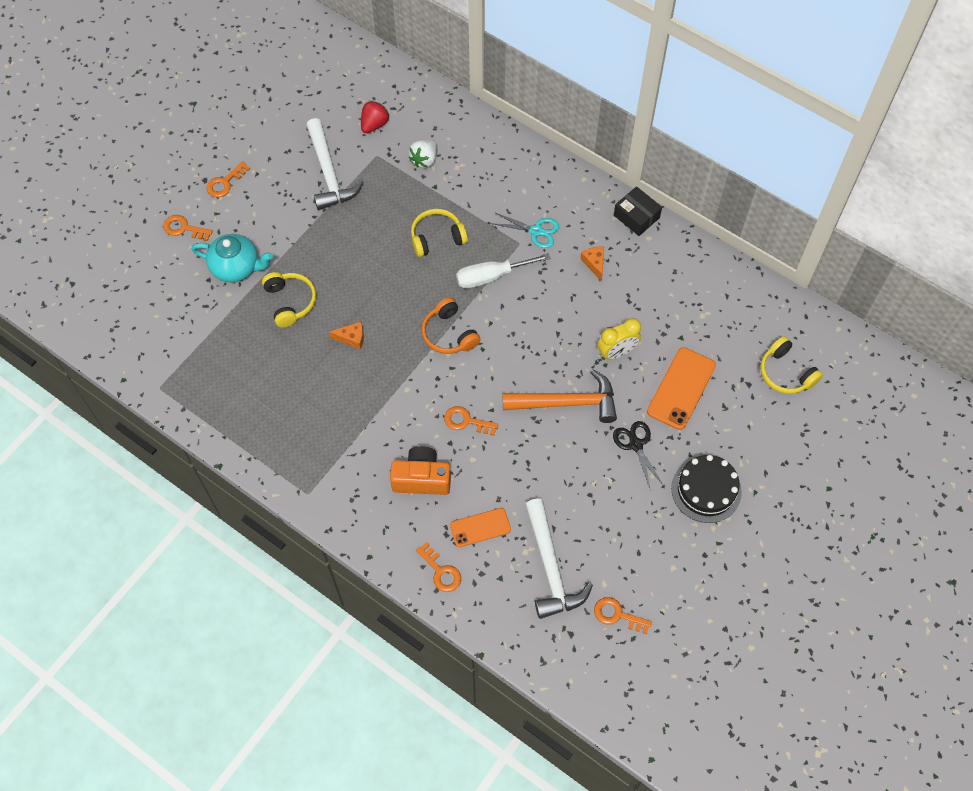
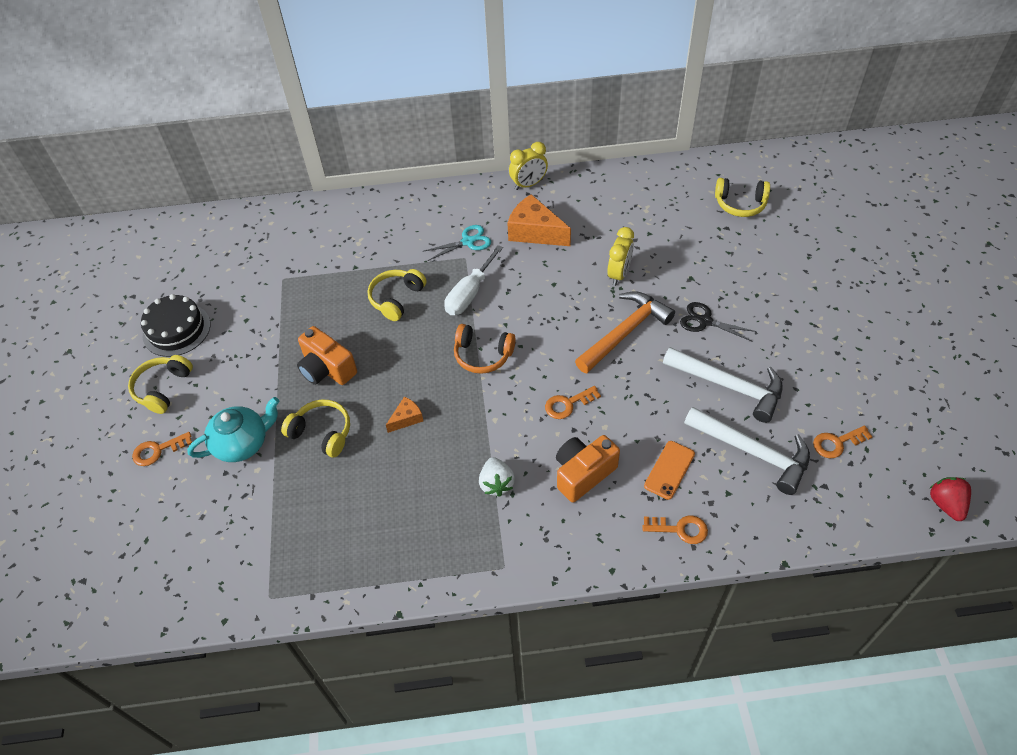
camera: 40 degrees left, 10 degrees down
orange key [207,161,250,197] -> yellow headphones [128,355,193,414]
white hammer [306,118,364,210] -> white hammer moved to [663,347,783,423]
red strawberry [361,101,389,133] -> red strawberry moved to [930,477,971,521]
white strawberry [409,139,437,168] -> white strawberry moved to [479,457,515,497]
orange cheese [580,247,604,281] -> orange cheese [507,194,571,246], size x1.95
black box [614,186,662,236] -> yellow clock [509,142,548,190]
orange phone [647,347,716,430] -> none
black cake [671,455,742,523] -> black cake moved to [141,294,210,357]
none -> orange camera [297,326,357,385]

